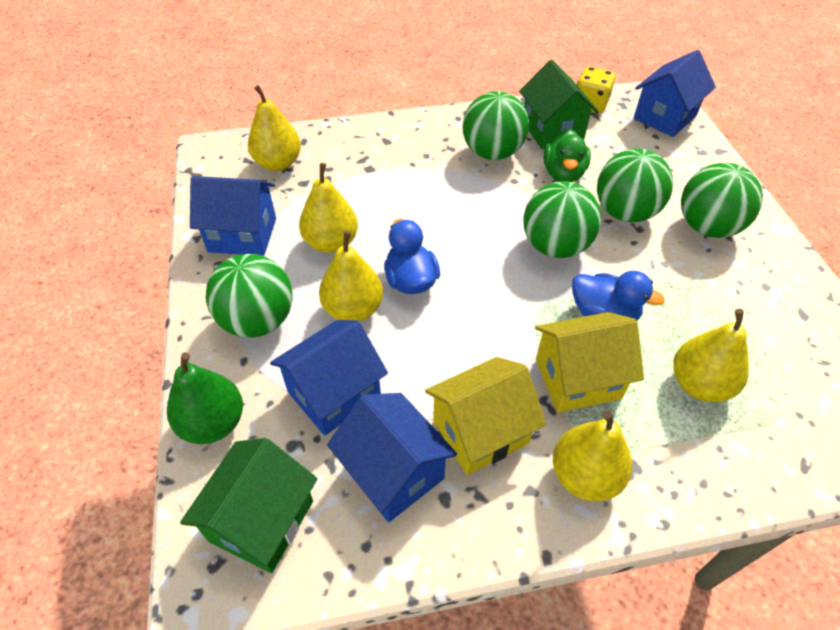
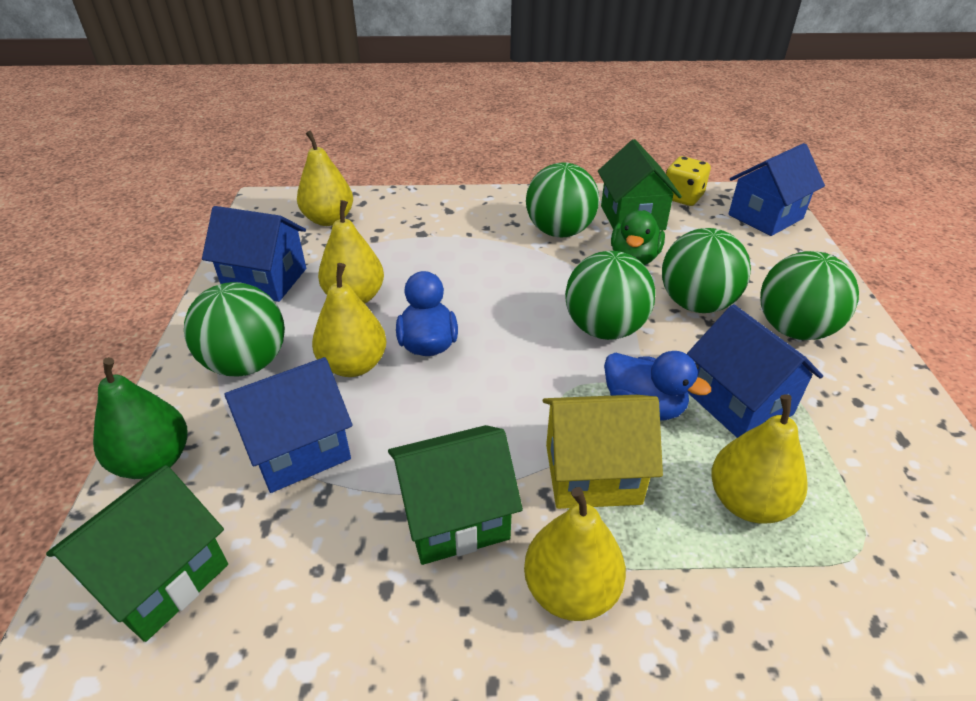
camera: 10 degrees right, 10 degrees down
blue house [327,393,457,522] -> blue house moved to [687,304,823,438]
yellow house [425,357,546,475] -> green house [388,425,523,565]

